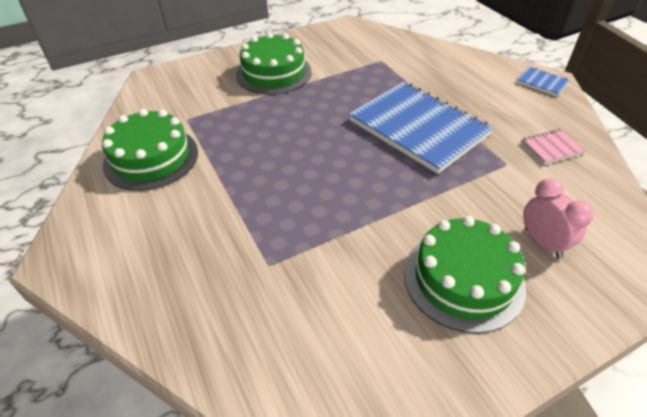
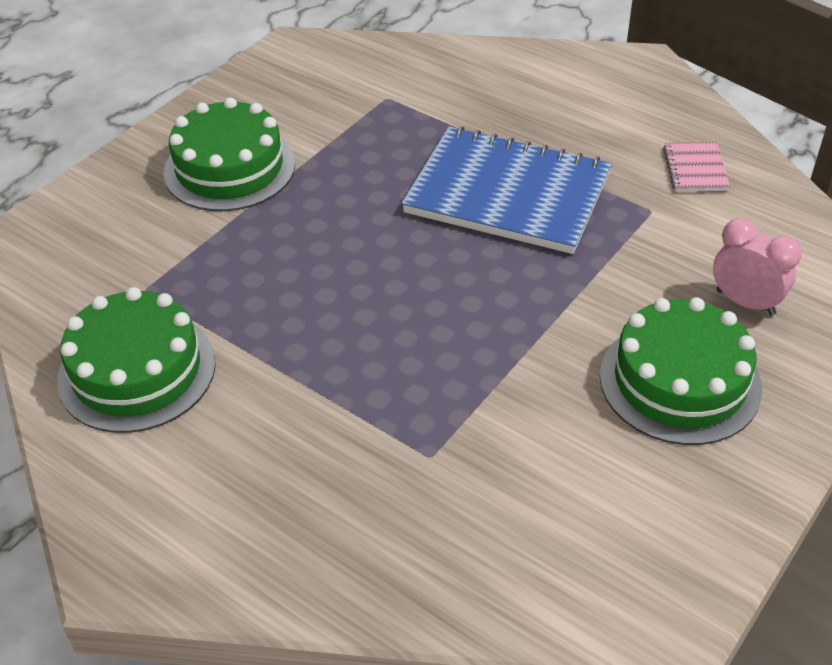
camera: 25 degrees left, 0 degrees up
blue notebook [516,67,570,96] -> none
pink notebook [521,129,587,165] -> pink notebook turned 45 degrees counterclockwise [663,142,730,192]

